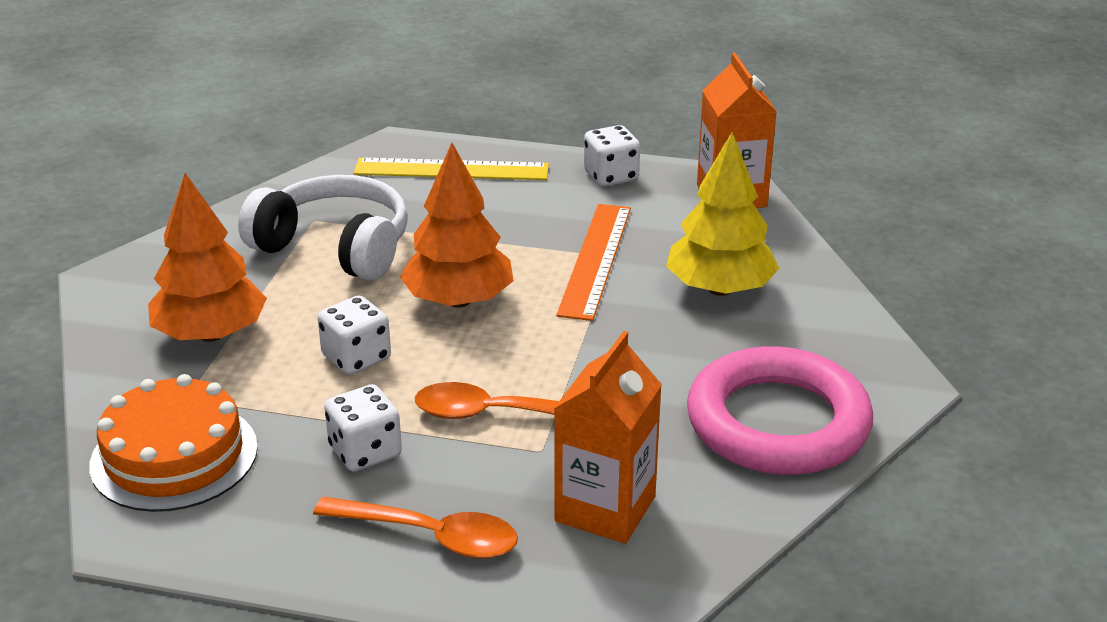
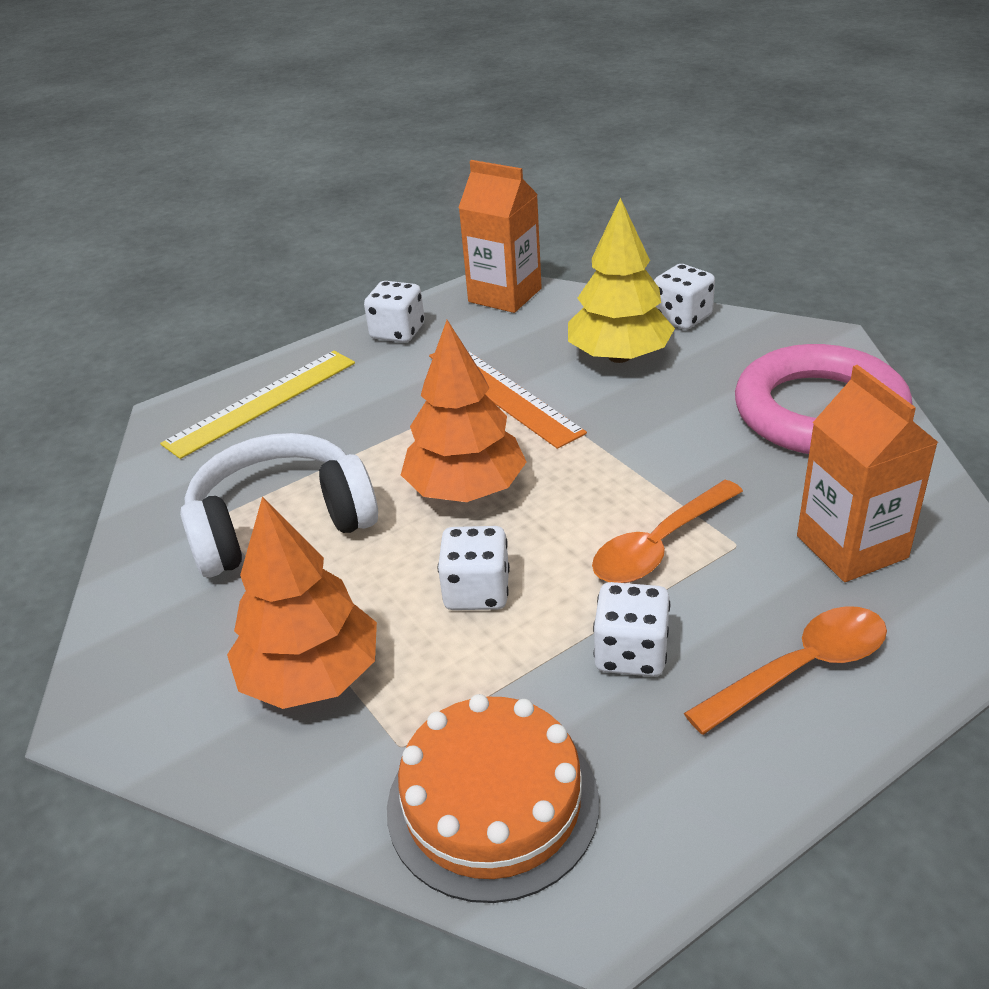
camera: 45 degrees left, 5 degrees up
none -> white dice [654,264,715,330]

